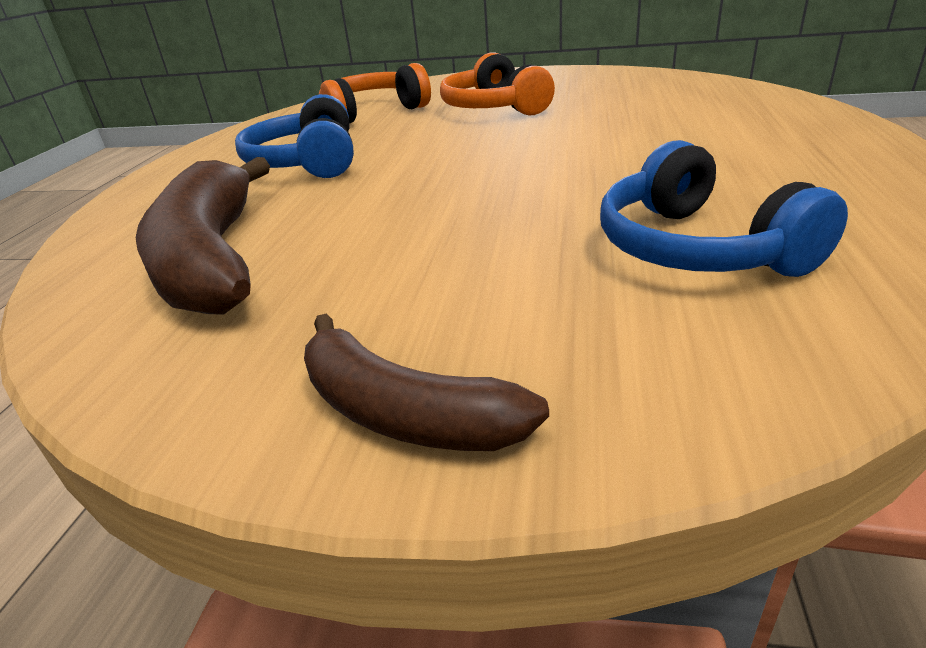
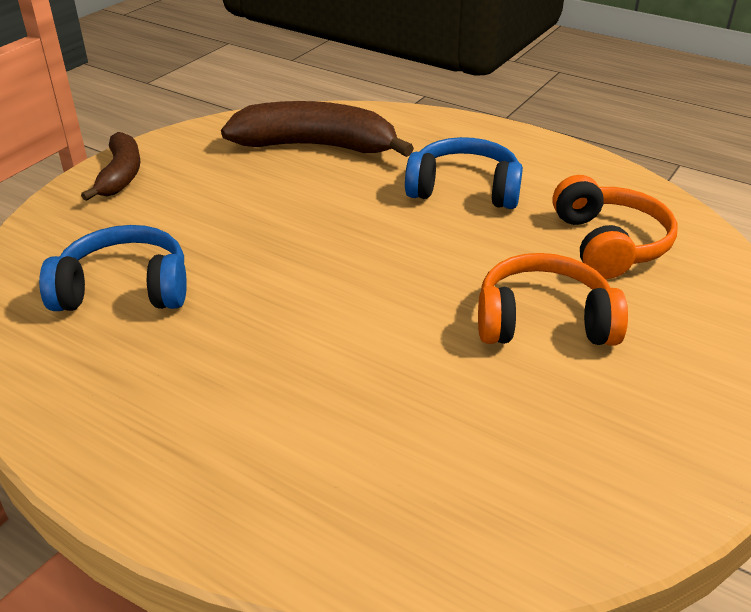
camera: 110 degrees right, 5 degrees up
brown banana [304,314,549,451] -> brown banana turned 120 degrees clockwise [81,132,141,201]

